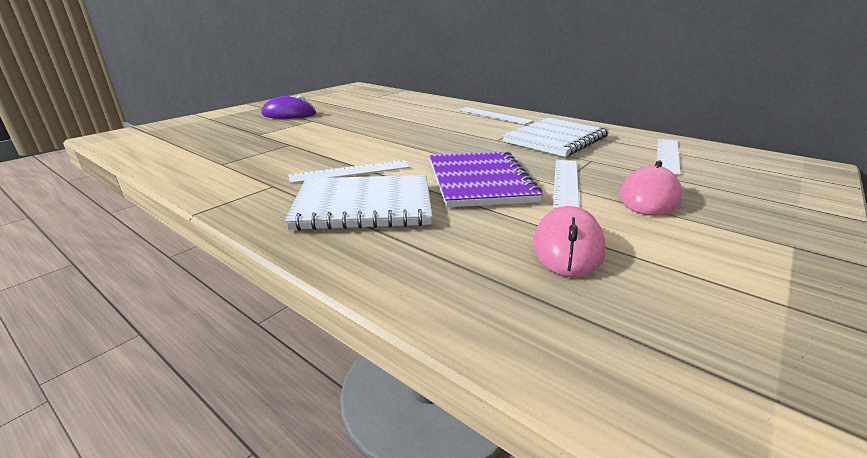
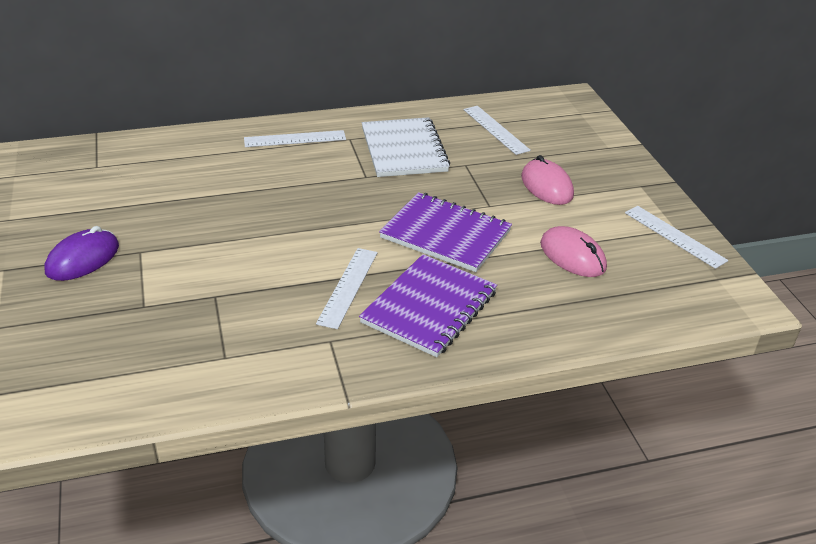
camera: 55 degrees left, 10 degrees up
white notebook [285,175,433,231] -> purple notebook [359,254,497,357]
white ruler [553,160,579,209] -> white ruler moved to [625,206,728,269]

